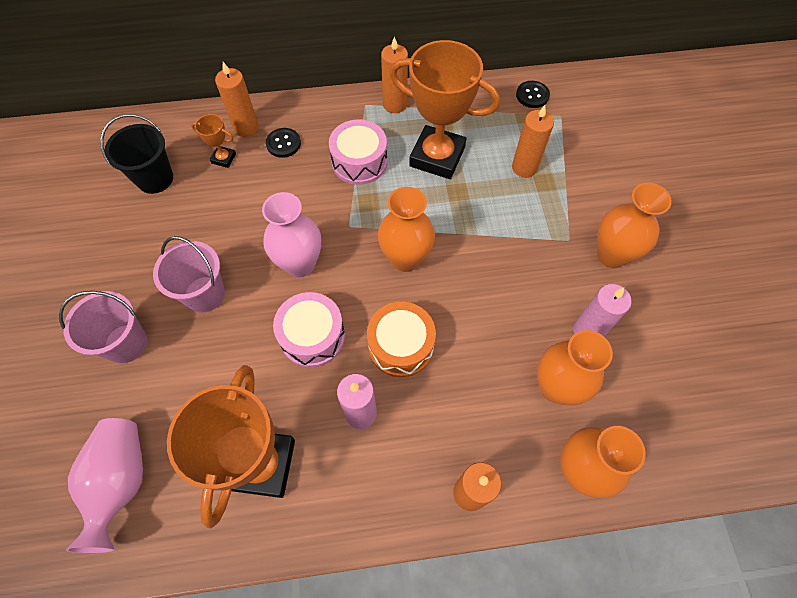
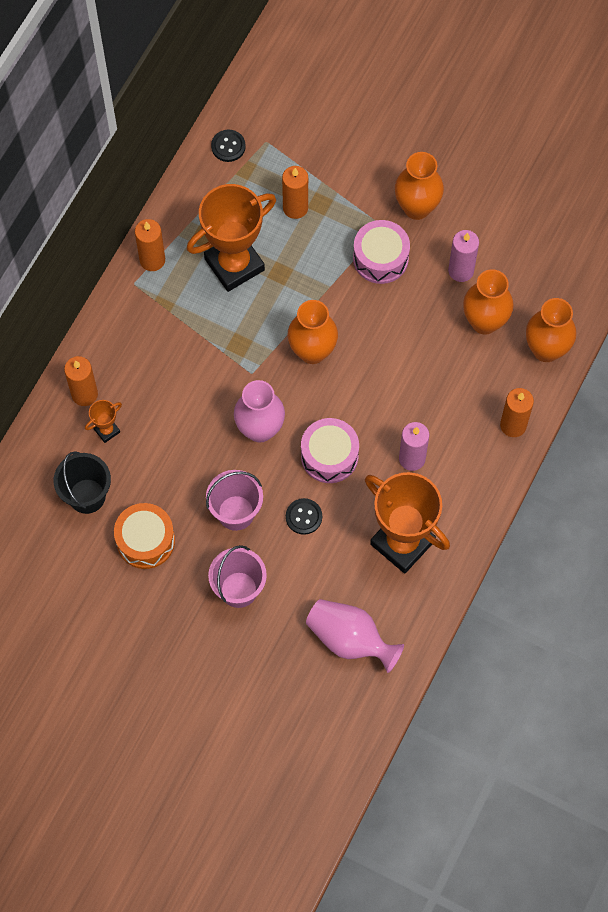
camera: 55 degrees left, 5 degrees up
black button [266,128,301,158] -> black button moved to [286,498,322,535]
pink drum [329,119,387,185] -> pink drum moved to [353,220,410,284]
orange drum [367,302,436,377] -> orange drum moved to [114,503,175,569]

